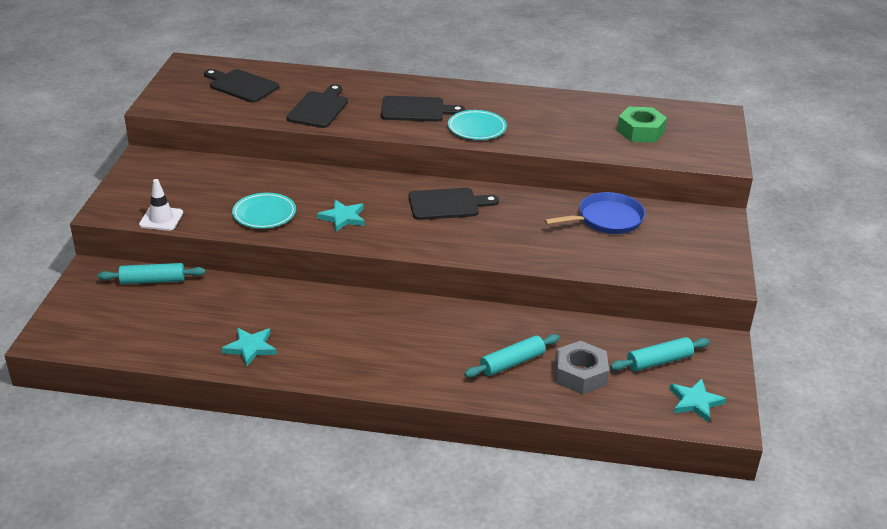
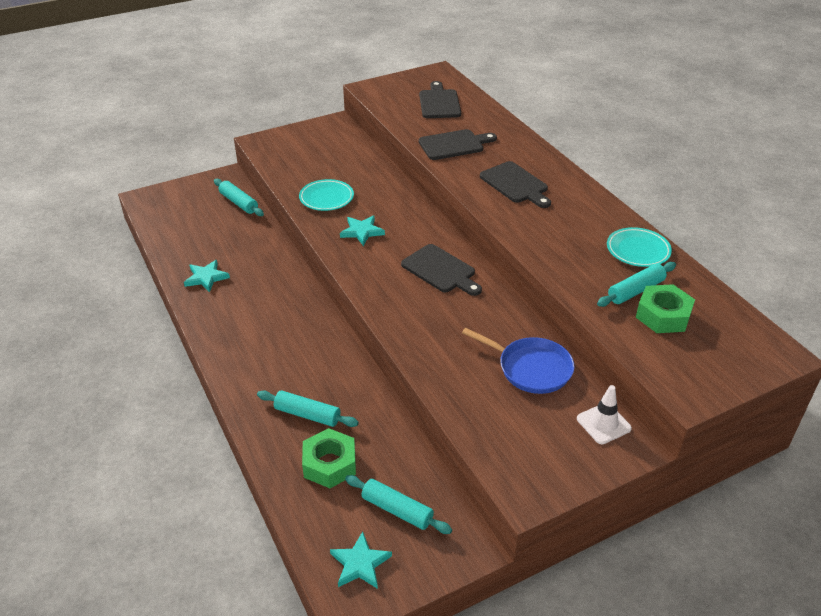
camera: 55 degrees right, 5 degrees up
white traffic cone [139,179,183,231] -> white traffic cone moved to [577,385,632,444]
turquoise plate [448,110,507,140] -> turquoise plate moved to [607,227,672,267]
grey nut [555,341,609,395] -> green nut [302,428,356,488]
none -> turquoise rolling pin [597,262,676,307]

